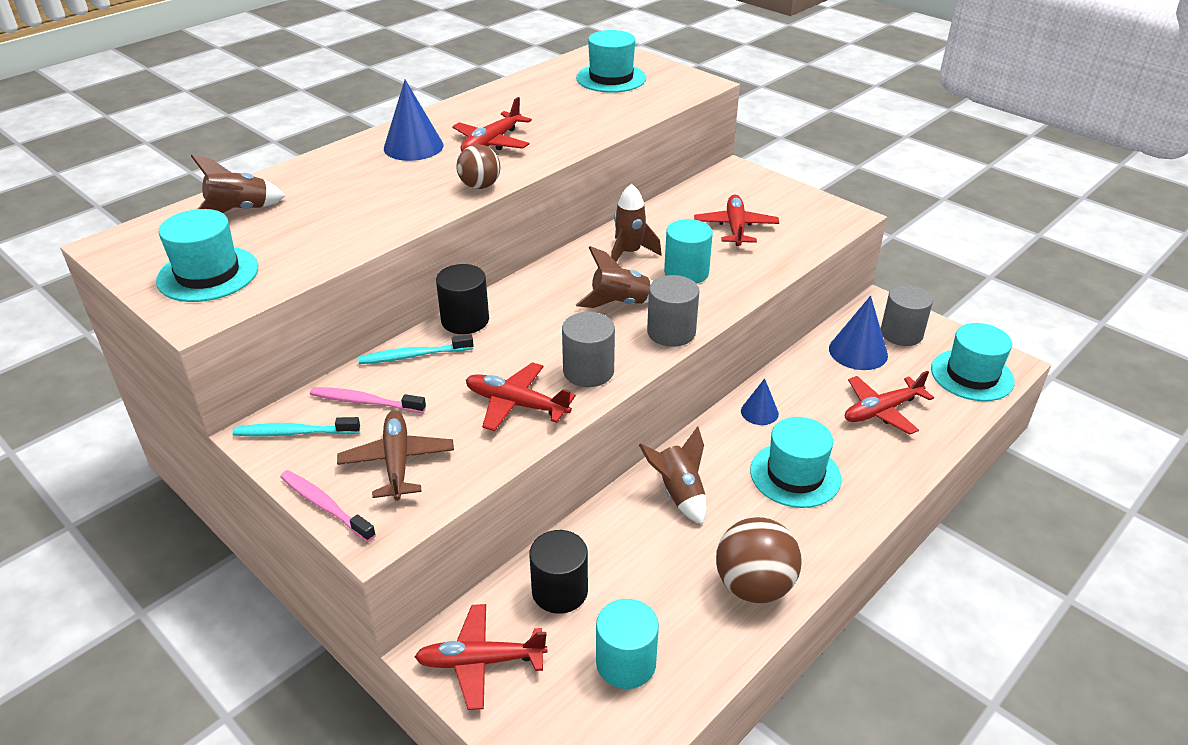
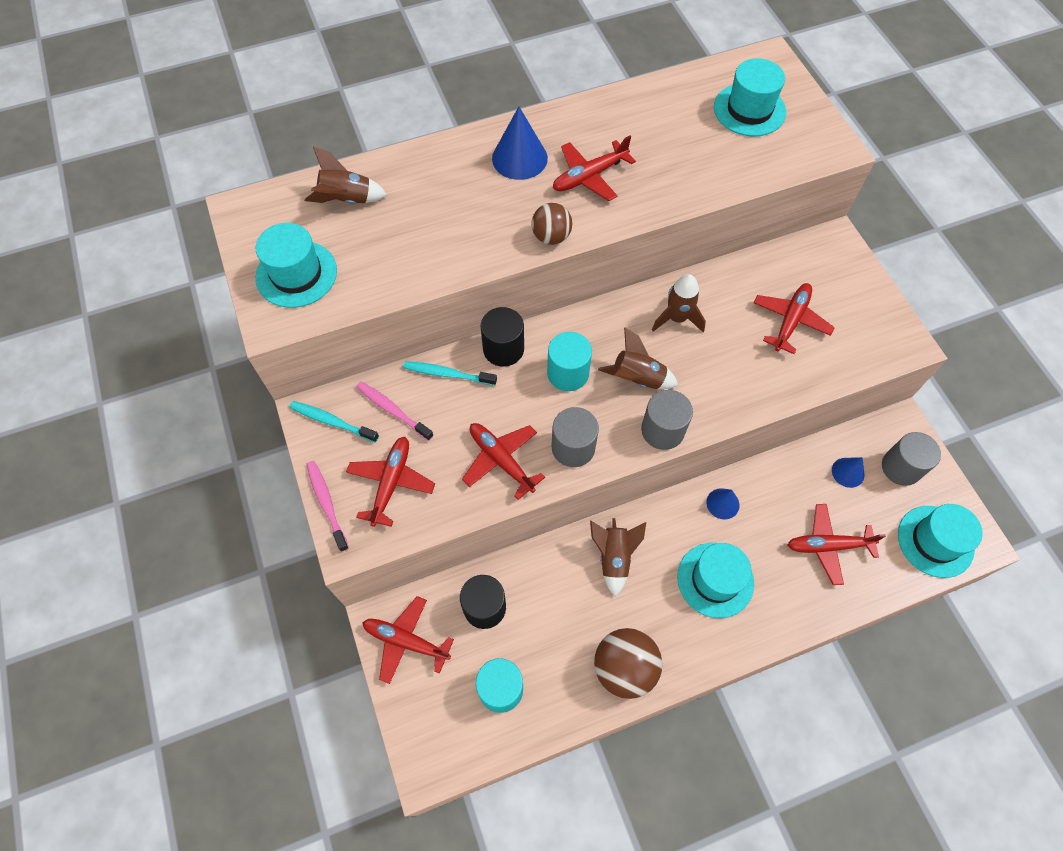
camera: 25 degrees right, 25 degrees up
brown plane [337,410,454,501] -> red plane [346,437,435,527]
turquoise cylinder [664,219,713,284] -> turquoise cylinder moved to [547,332,592,391]
blue cone [829,296,888,370] -> blue cone [832,457,864,488], size x0.60

